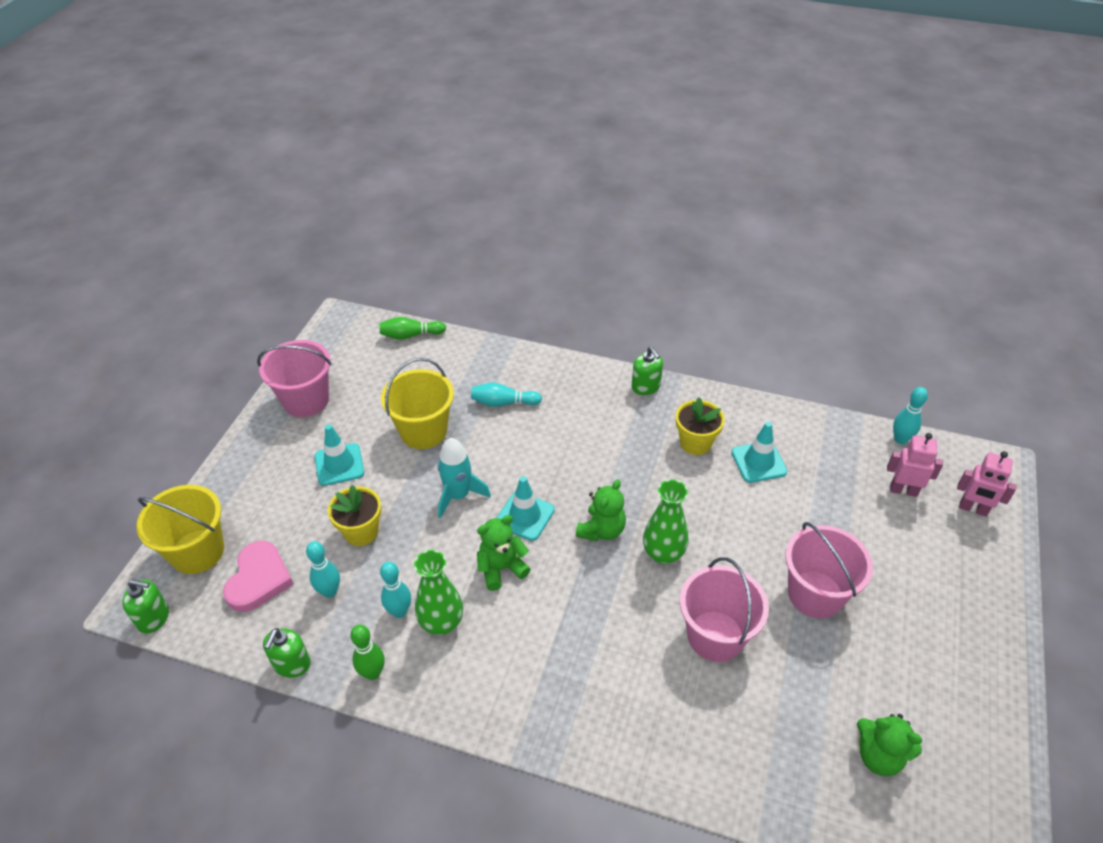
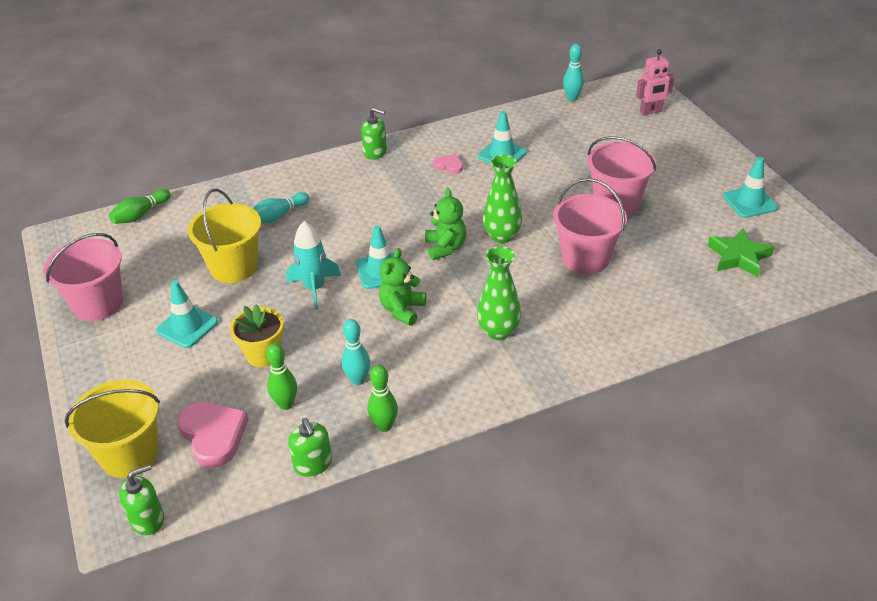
camera: 40 degrees left, 5 degrees down
turquoise bowling pin [306,541,340,598] -> green bowling pin [266,343,297,410]
green vase [414,550,463,635] -> green vase moved to [477,246,521,340]
yellow flower pot [676,397,725,455] -> pink heart [433,154,463,174]
green teddy bear [857,714,922,776] -> green star [708,228,775,277]
pink robot [887,433,943,497] -> none
none -> turquoise traffic cone [723,157,778,218]

